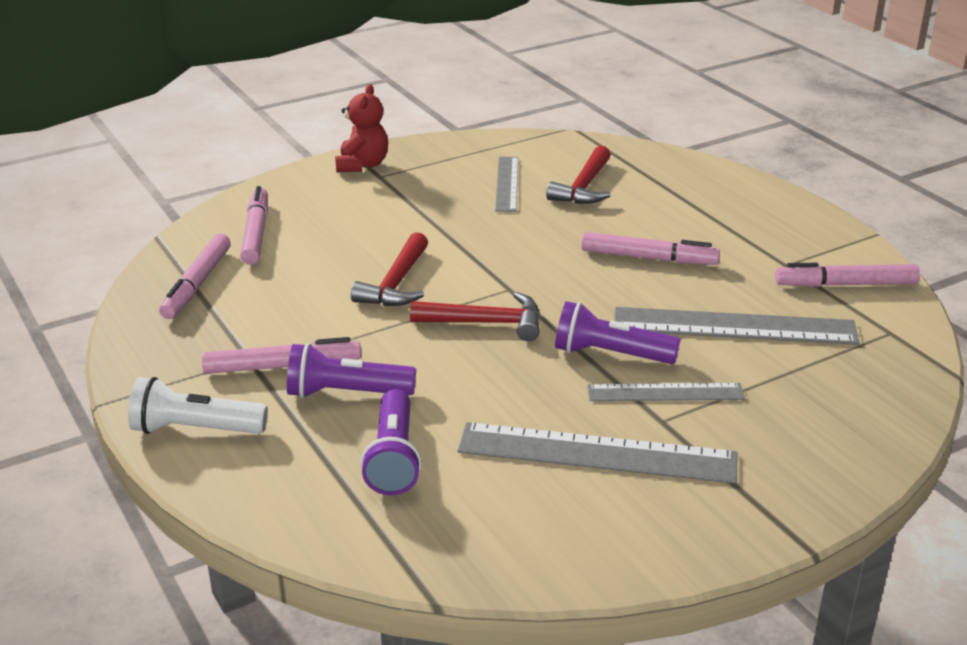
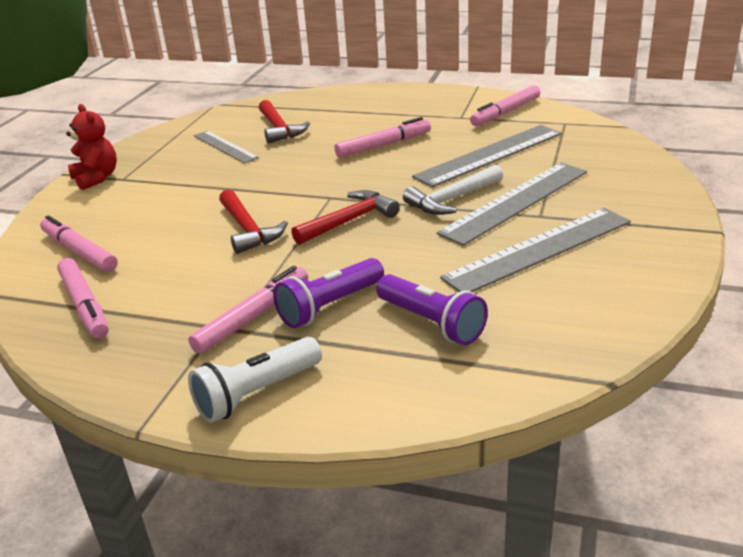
camera: 40 degrees left, 0 degrees up
purple flashlight [555,301,681,364] -> white hammer [403,165,503,215]
grey ruler [587,383,745,401] -> grey ruler [437,163,587,246], size x1.67

